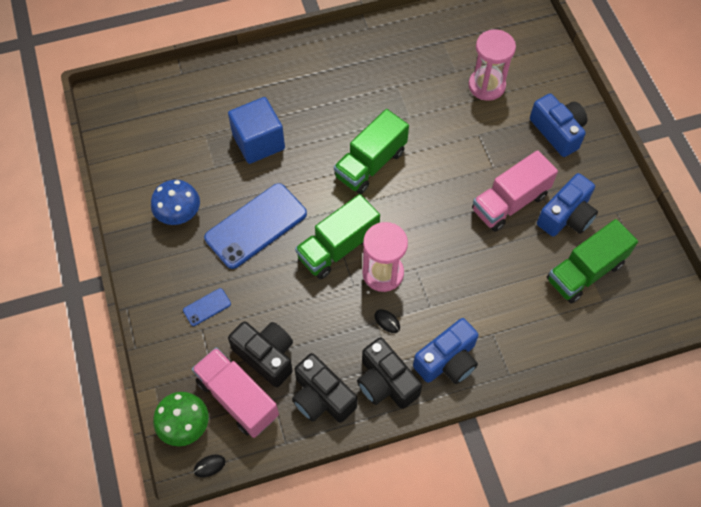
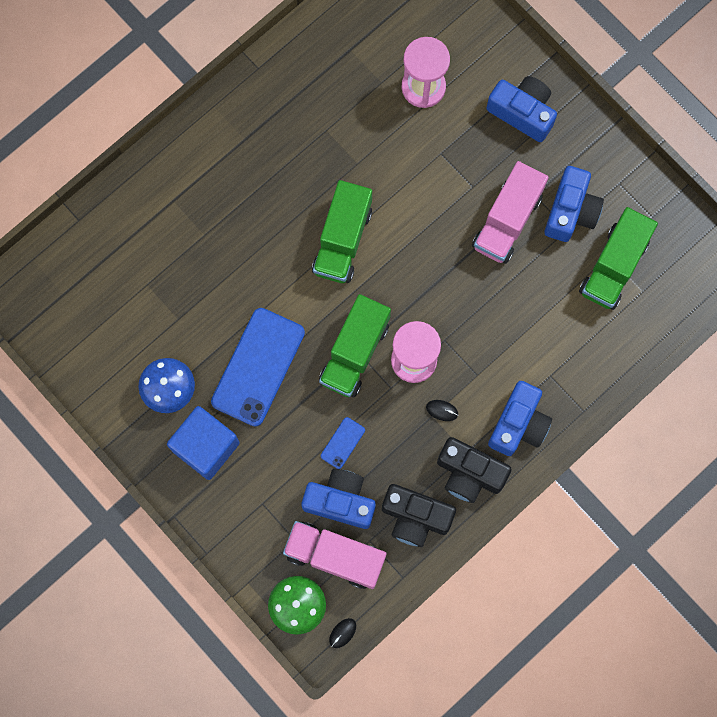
camera: 25 degrees left, 15 degrees up
blue phone [183,288,231,326] -> blue phone moved to [321,417,365,469]
blue cube [228,97,285,164] -> blue cube moved to [167,406,240,480]
black camera [228,321,293,387] -> blue camera [301,469,376,529]

